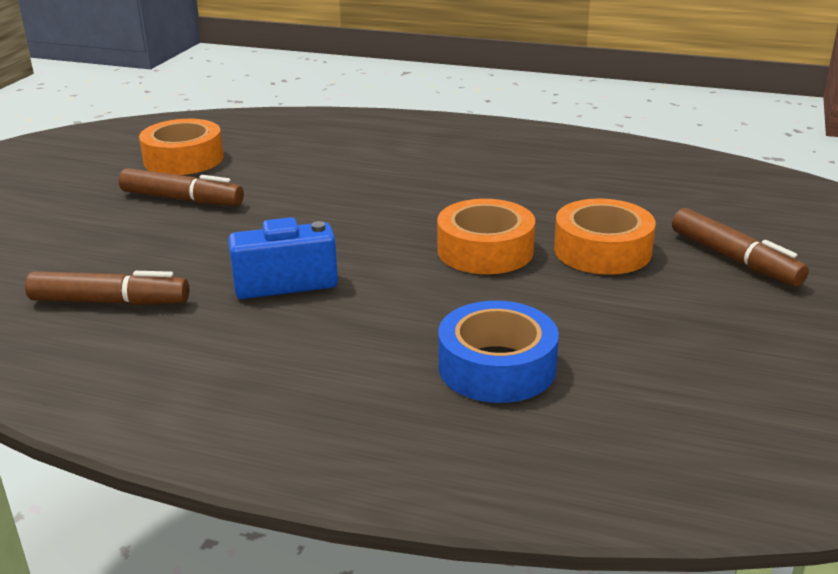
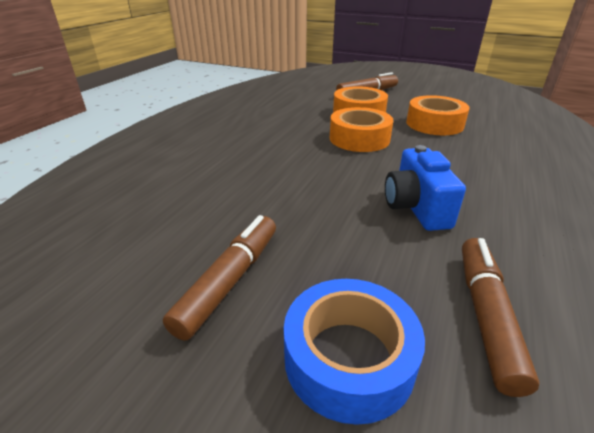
camera: 85 degrees left, 5 degrees up
orange tape [139,119,224,175] -> orange tape moved to [406,95,470,135]
blue tape [438,301,559,403] -> blue tape moved to [284,279,425,425]

